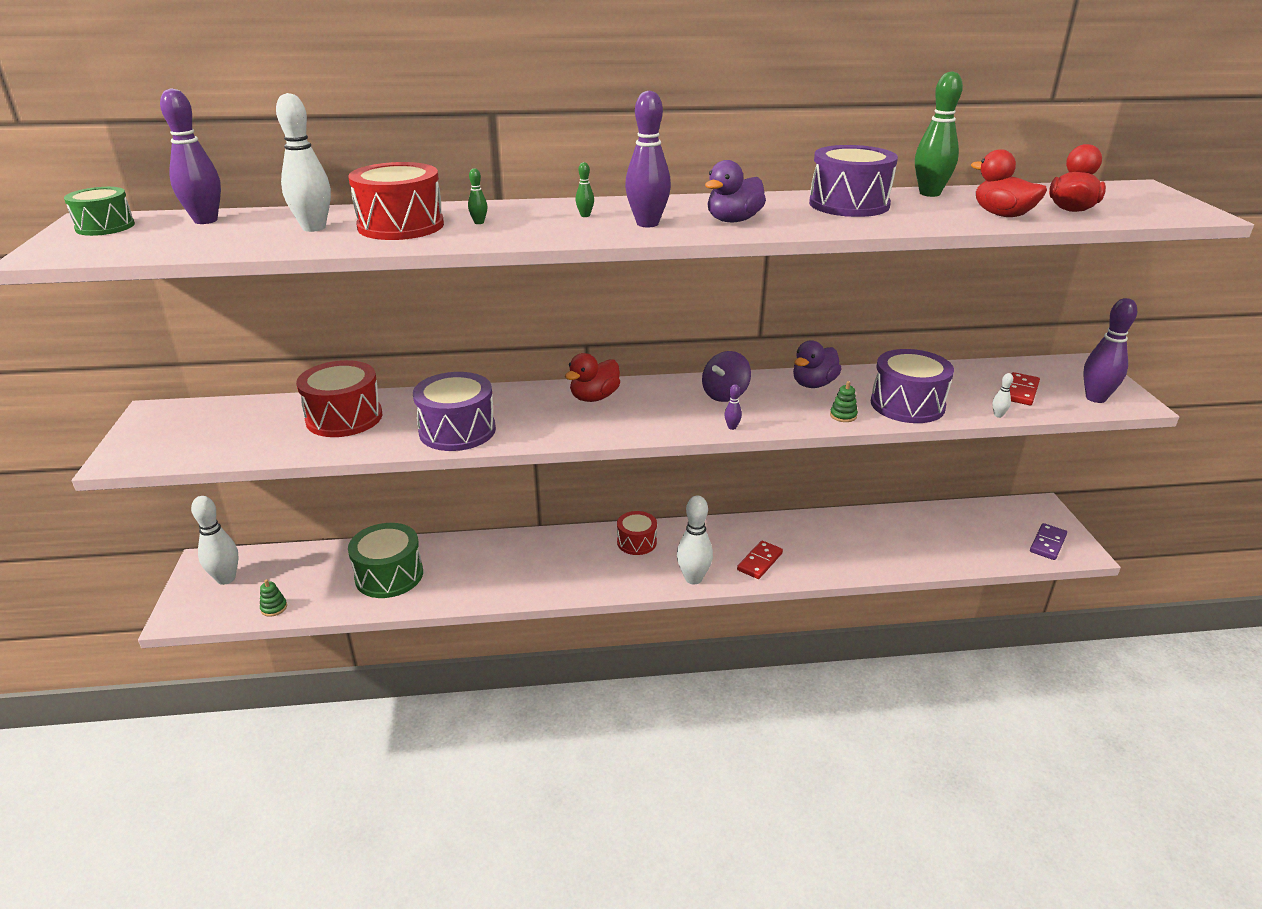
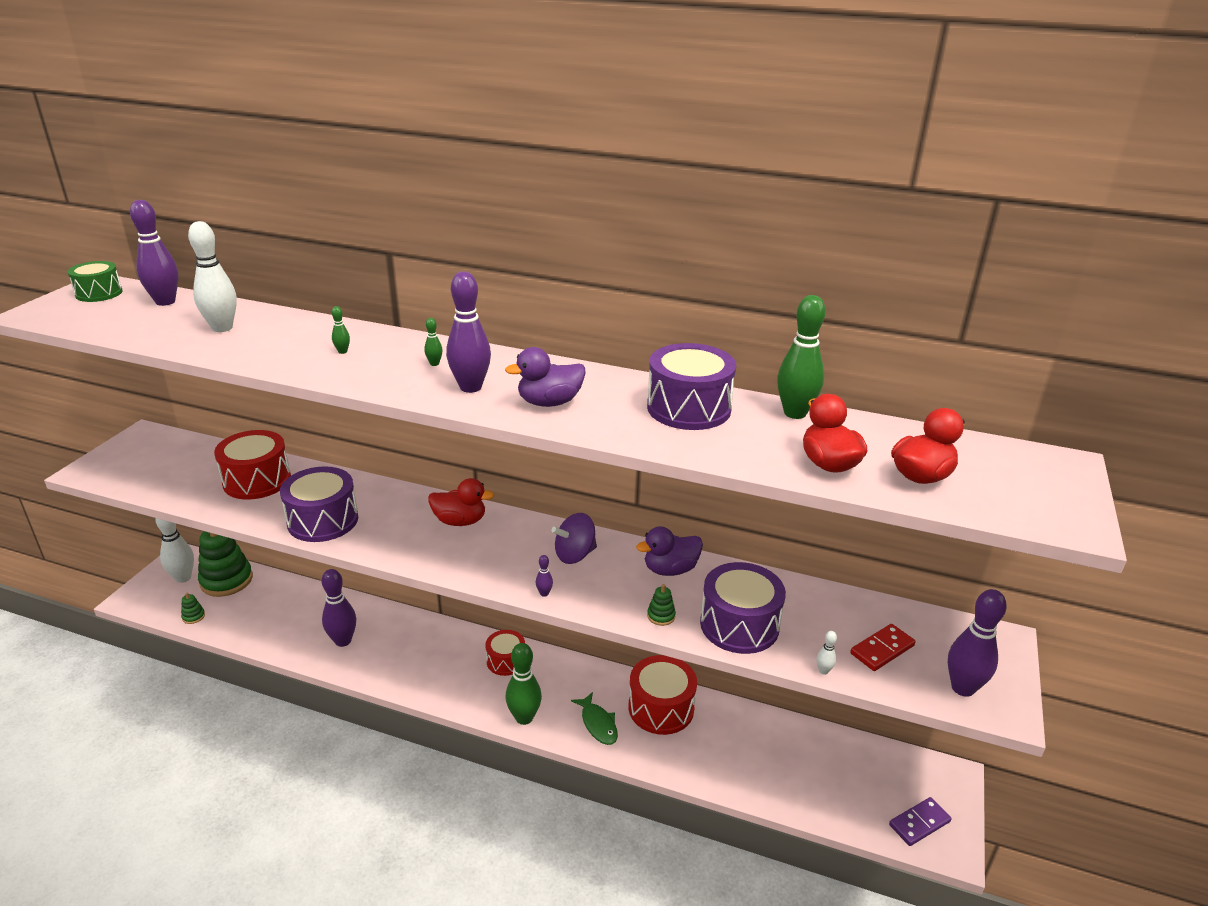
camera: 25 degrees right, 0 degrees up
red drum [348,162,444,240] -> red drum moved to [629,655,697,735]
green drum [348,523,423,598] -> none
red duck [565,353,620,402] -> red duck turned 150 degrees counterclockwise [428,478,494,526]
white bowling pin [677,496,713,584] -> green bowling pin [505,643,542,725]
red domino [737,541,783,579] -> green fish [571,692,618,745]
none -> green stacking toy [198,531,253,597]
none -> purple bowling pin [322,569,356,647]

